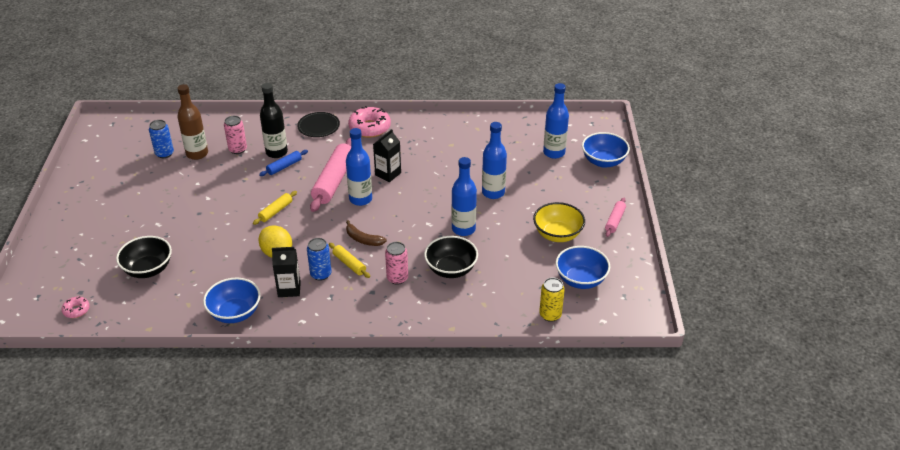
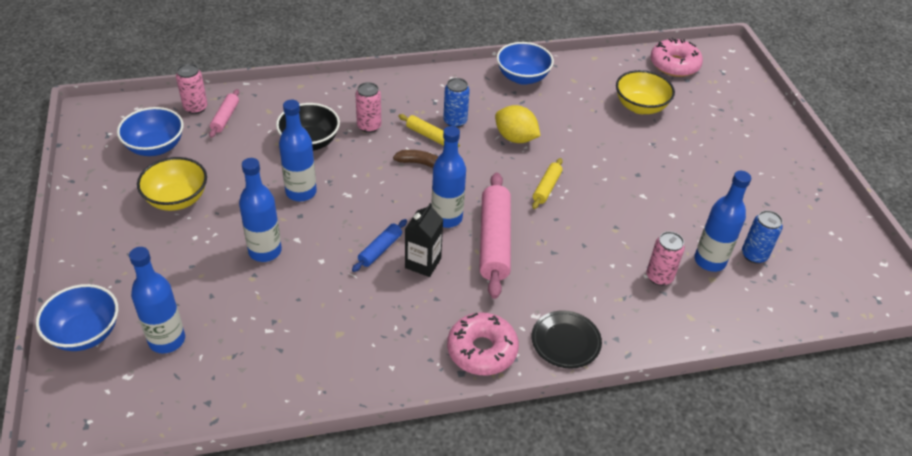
camera: 165 degrees right, 5 degrees up
pink donut [62,297,90,318] -> pink donut [650,38,703,77], size x1.95
black bowl [116,236,172,278] -> yellow bowl [616,70,675,114]
brown bottle [177,84,208,160] -> blue bottle [694,171,751,272]
blue rolling pin [259,150,308,176] -> blue rolling pin moved to [352,219,407,272]
black bottle [260,83,288,158] -> none
black carton [272,247,301,297] -> none
yellow can [539,278,565,322] -> pink can [176,64,208,114]
pink rolling pin [605,198,626,237] -> pink rolling pin moved to [209,89,239,138]

